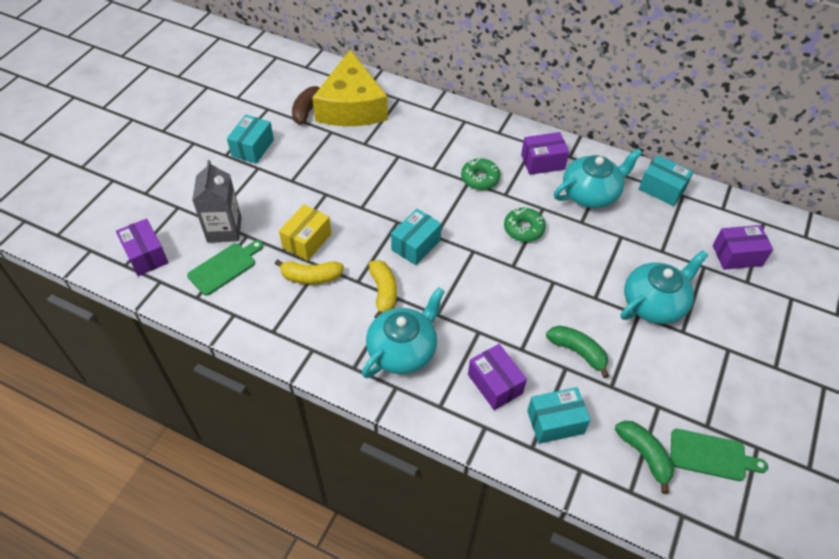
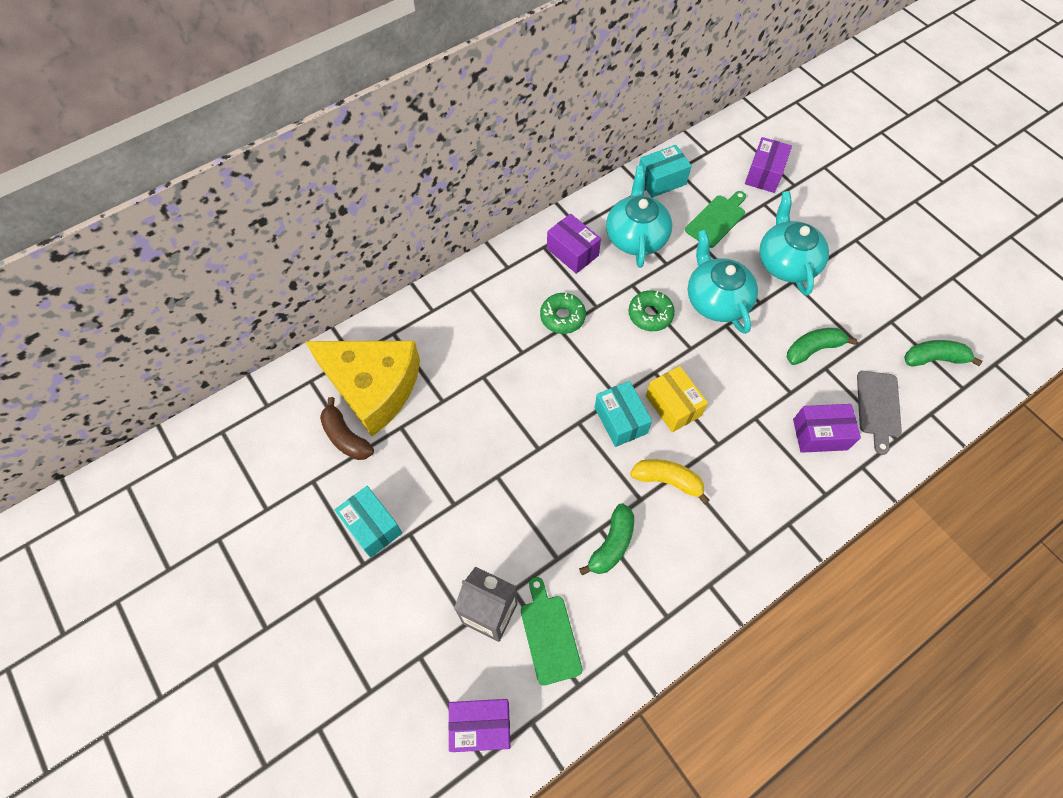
camera: 60 degrees left, 10 degrees up
yellow banana [275,259,344,284] -> green banana [579,503,634,576]
yellow box [279,204,331,261] -> yellow box moved to [646,366,708,432]
turquoise teapot [362,287,445,378] -> turquoise teapot moved to [688,230,758,334]
purple box [521,132,569,175] -> purple box turned 60 degrees counterclockwise [547,214,601,274]
turquoise box [527,387,591,444] -> grey cutting board [857,371,902,455]
green cutting board [670,429,768,481] -> green cutting board moved to [685,191,746,248]

